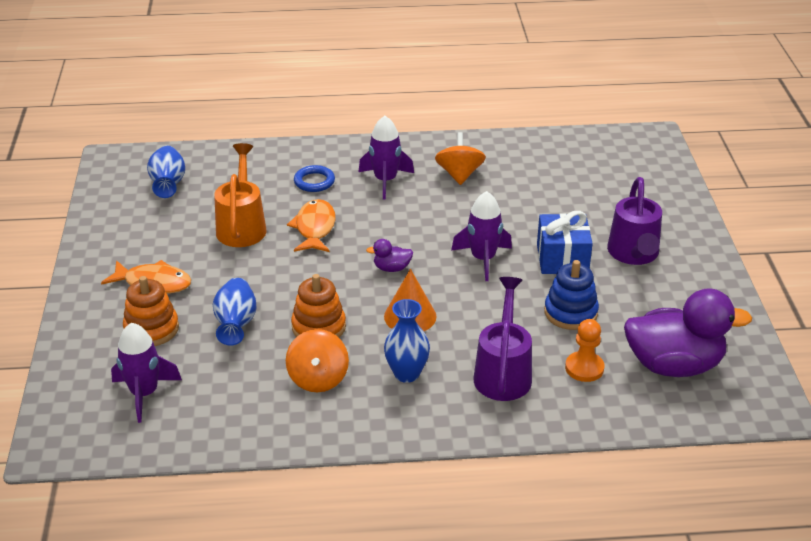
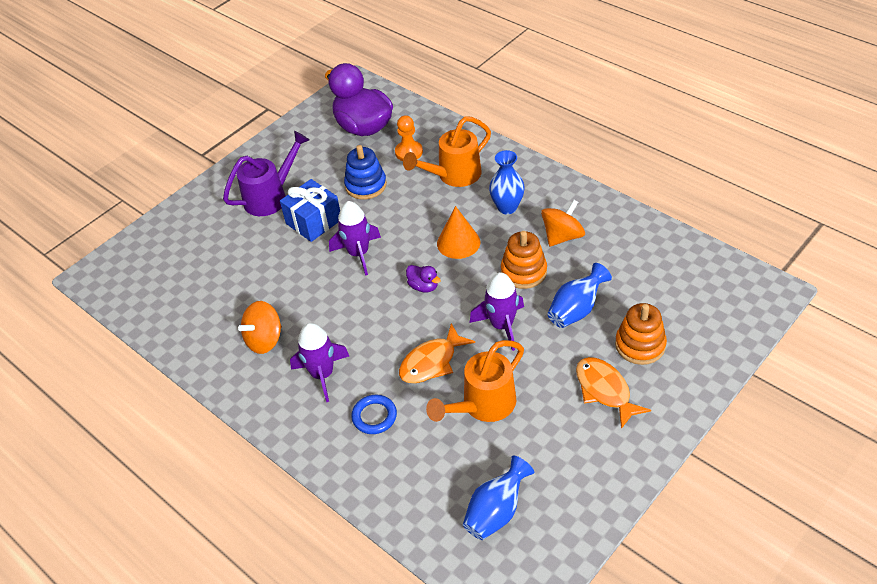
camera: 130 degrees left, 10 degrees up
purple rocket [111,323,182,423] -> purple rocket moved to [469,272,524,351]
purple watering can [474,277,532,401] -> orange watering can [403,116,491,187]

